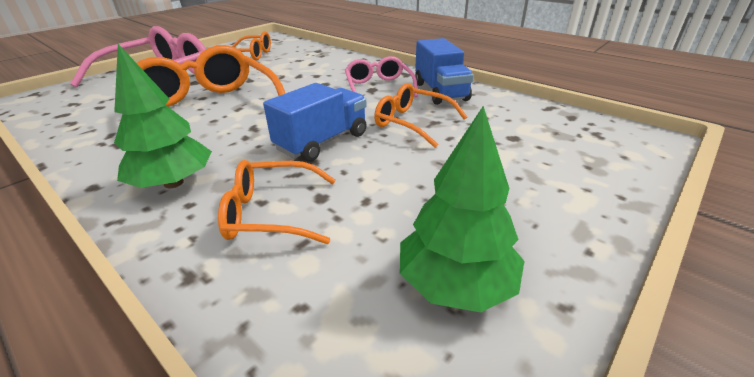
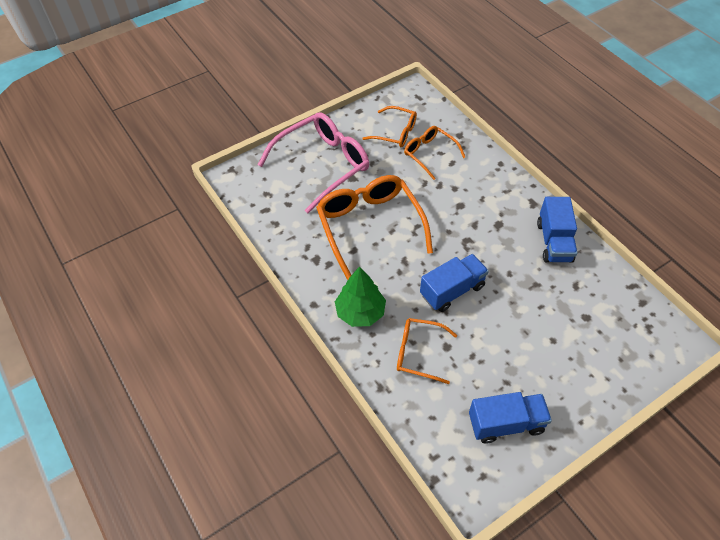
camera: 15 degrees right, 20 degrees up
pink glasses [345,56,418,97] -> none
orange glasses [374,83,467,148] -> orange glasses moved to [404,126,465,180]
green tree [400,106,524,312] -> blue truck [469,392,552,444]

